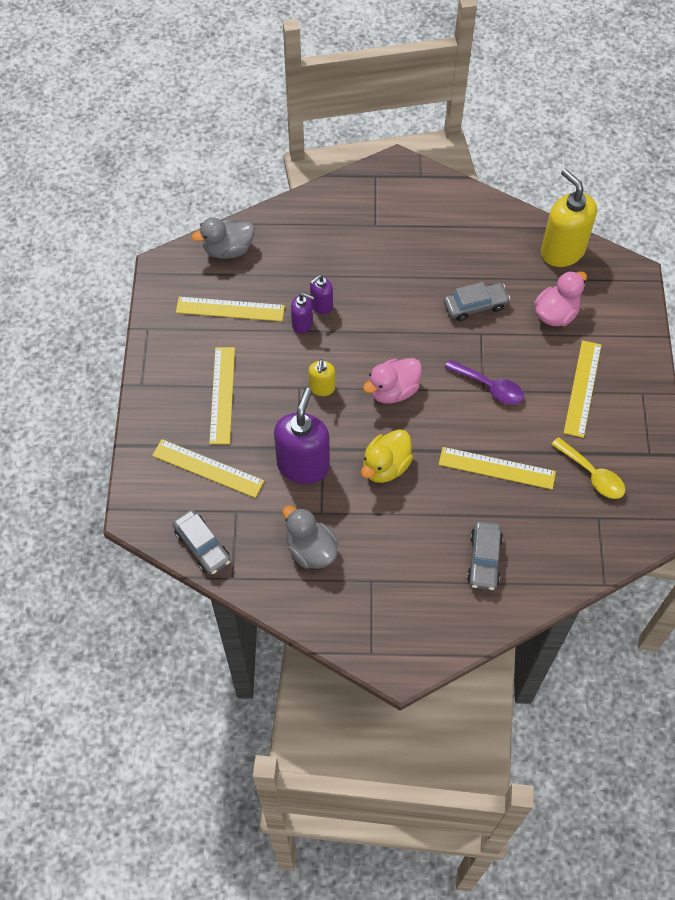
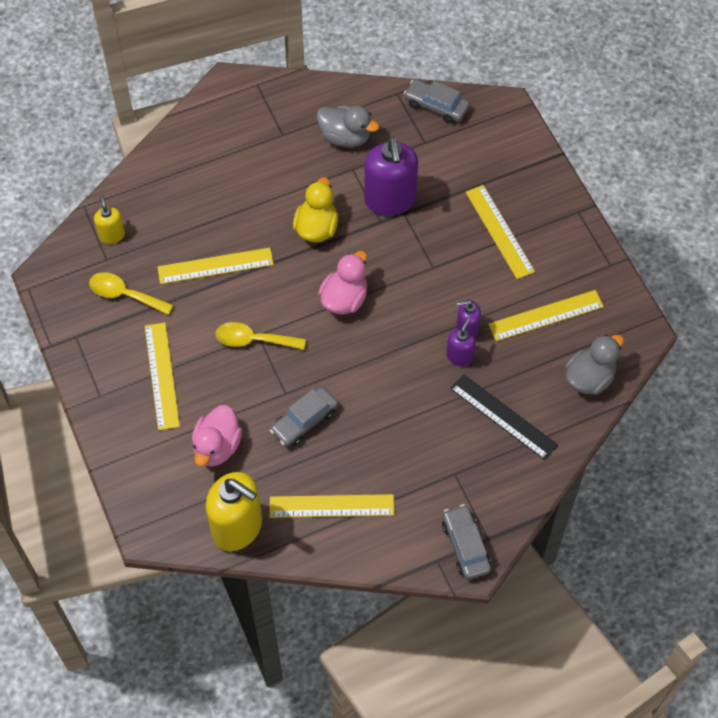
camera: 155 degrees right, 0 degrees up
yellow ruler [152,439,264,498] -> yellow ruler moved to [270,494,394,518]
yellow soap dispenser [309,359,335,396] -> yellow soap dispenser moved to [94,194,125,244]
purple spoon [445,360,524,405] -> yellow spoon [215,322,306,350]
grey car [467,521,503,590] -> grey car moved to [442,504,491,580]
none -> black ruler [450,374,558,460]

